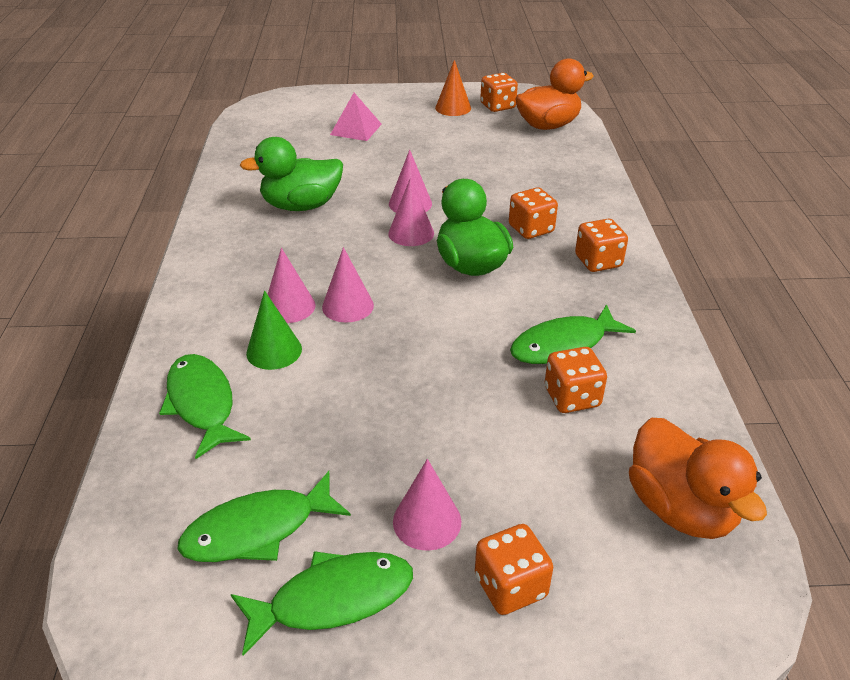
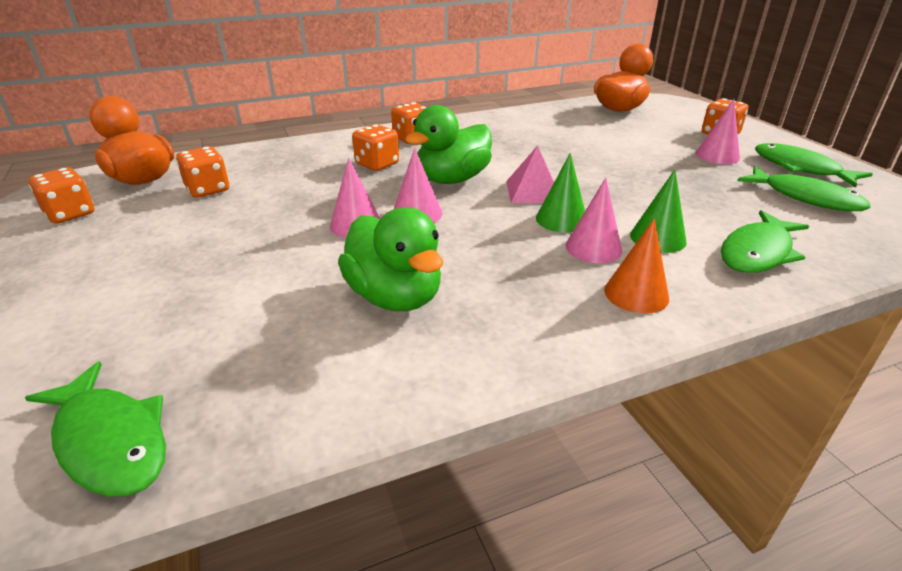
camera: 110 degrees left, 5 degrees down
pink cone [322,247,374,323] -> green cone [536,153,585,233]
pink pyramid [330,93,382,141] -> pink pyramid moved to [506,145,554,203]
orange cone [435,60,471,116] -> orange cone moved to [604,218,669,314]
green fish [510,304,636,364] -> green fish moved to [25,361,166,497]
orange dice [545,347,607,413] -> orange dice moved to [176,146,229,198]

